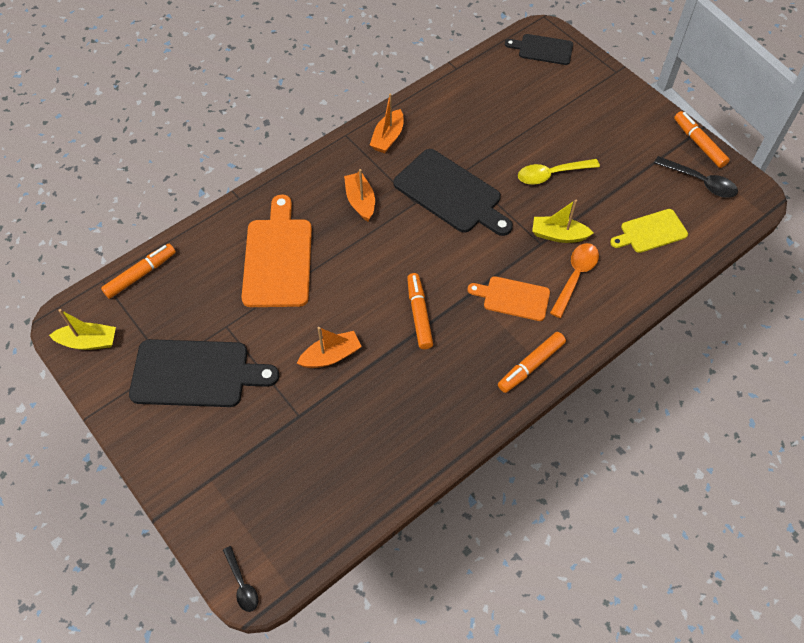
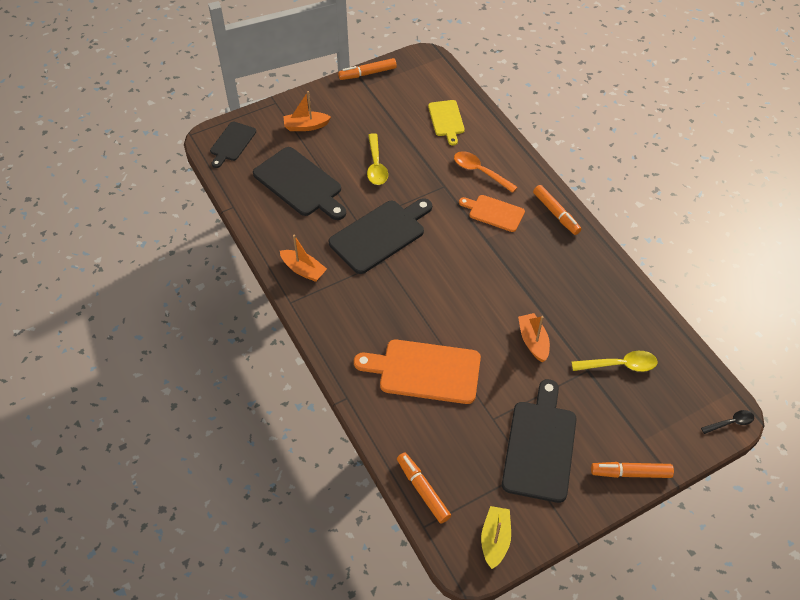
camera: 80 degrees left, 5 degrees down
orange boat [344,169,375,221] -> orange boat moved to [283,91,331,131]
orange marker [407,273,433,349] -> orange marker moved to [591,462,674,478]
orange cutting board [468,276,550,321] -> orange cutting board turned 90 degrees clockwise [459,195,525,232]
yellow boat [532,200,594,243] -> none
black spoon [654,156,738,198] -> none
none -> black cutting board [253,147,346,220]
none -> yellow spoon [571,351,657,372]

